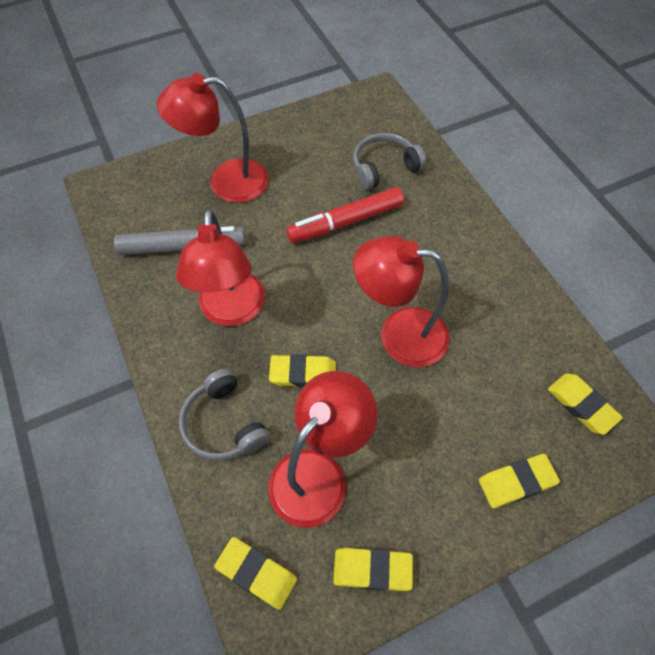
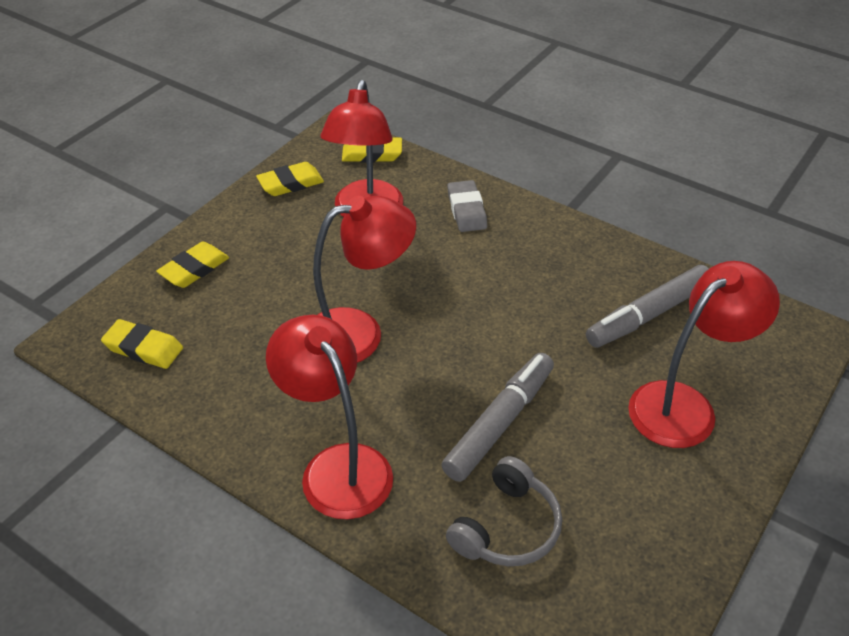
camera: 150 degrees right, 15 degrees down
red lamp [176,209,265,326] -> red lamp moved to [266,315,393,519]
grey headphones [179,368,270,461] -> grey eraser [447,180,487,232]
yellow eraser [269,354,336,388] -> none
red marker [286,187,404,243] -> grey marker [441,353,554,482]

